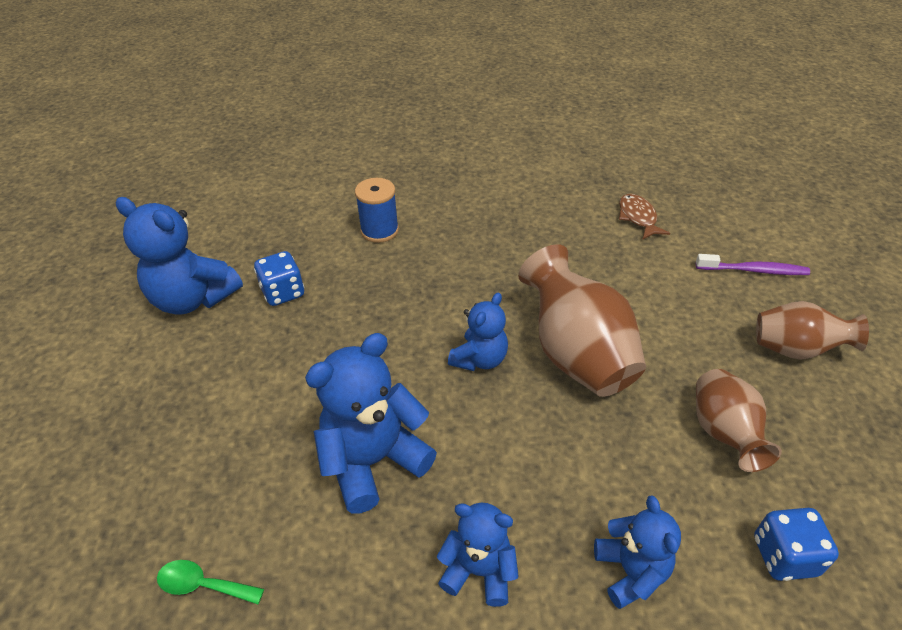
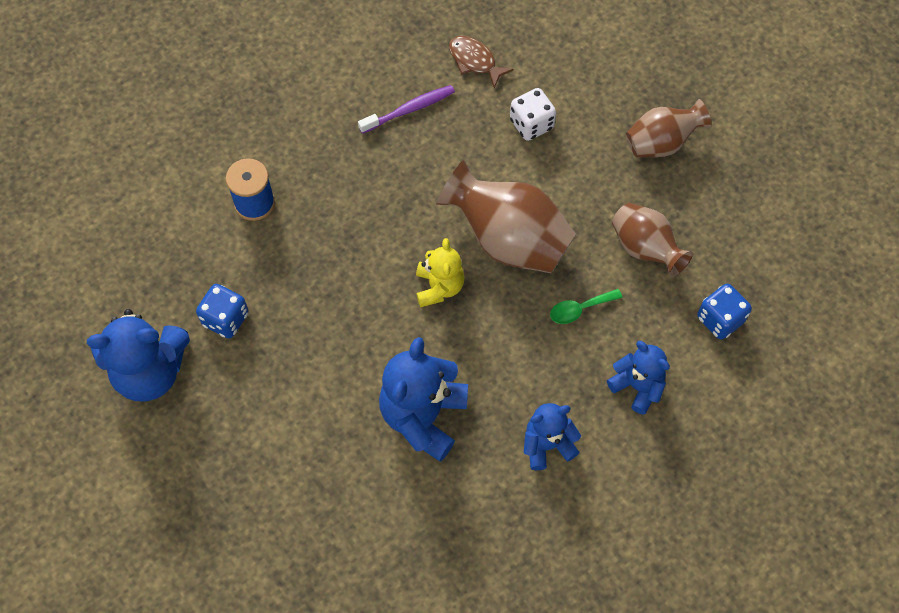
camera: 35 degrees left, 20 degrees up
green spoon [157,560,264,604] -> green spoon moved to [550,289,622,324]
blue teddy bear [448,293,508,371] -> yellow teddy bear [416,238,465,307]
purple toothbrush [696,254,810,275] -> purple toothbrush moved to [358,85,455,134]
none -> white dice [510,88,556,141]

